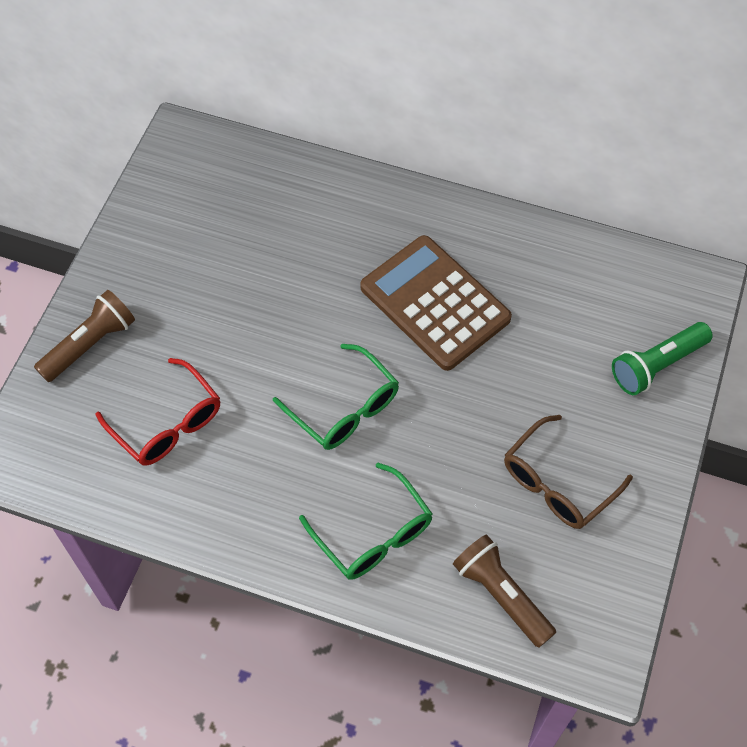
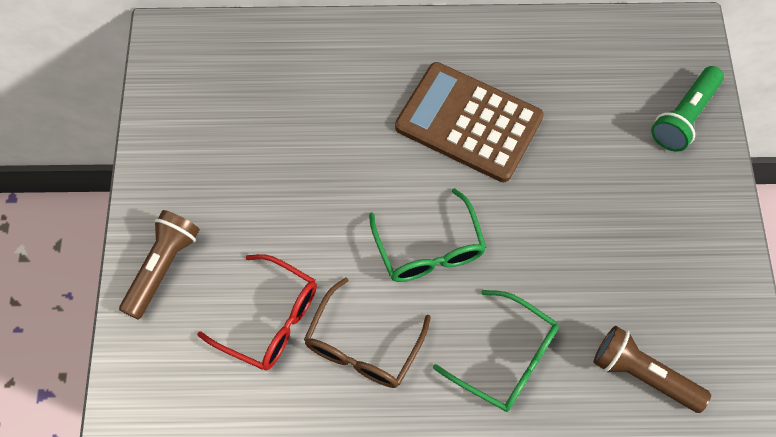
camera: 20 degrees left, 5 degrees up
green glasses [273,344,399,450] -> green glasses turned 45 degrees clockwise [369,188,486,282]
brown glasses [504,415,633,529] -> brown glasses moved to [304,277,431,388]

